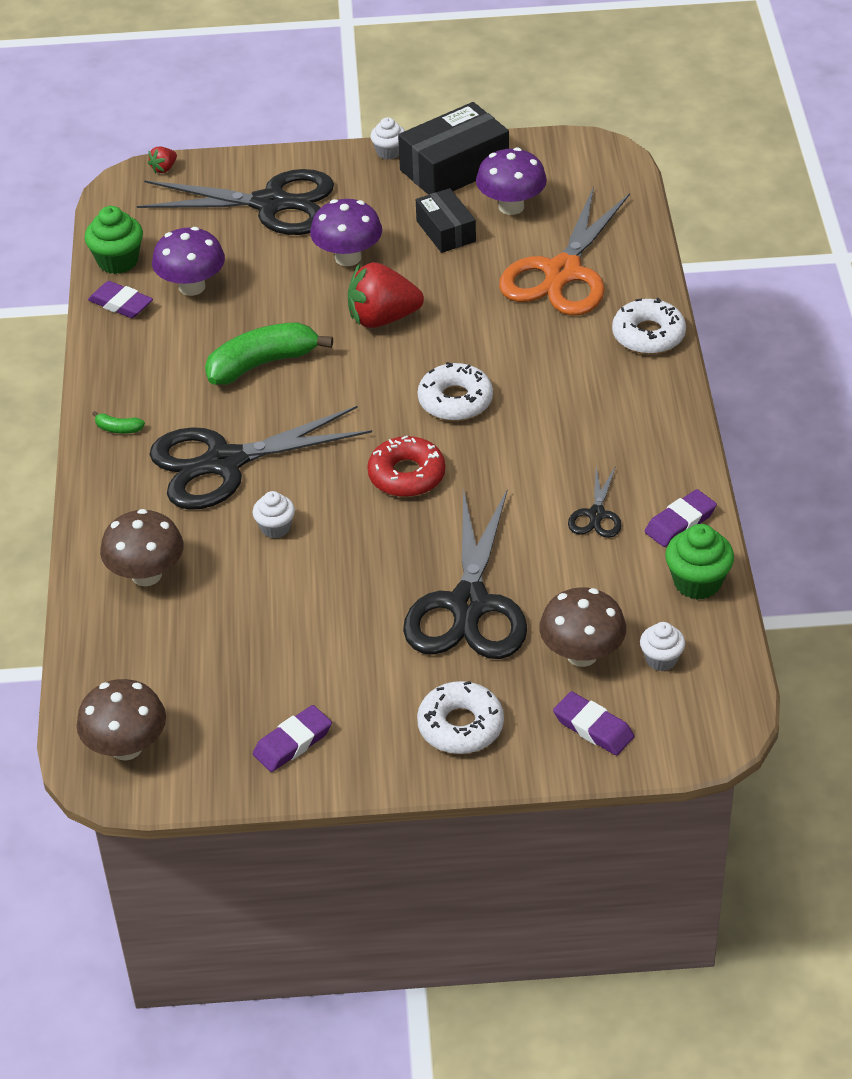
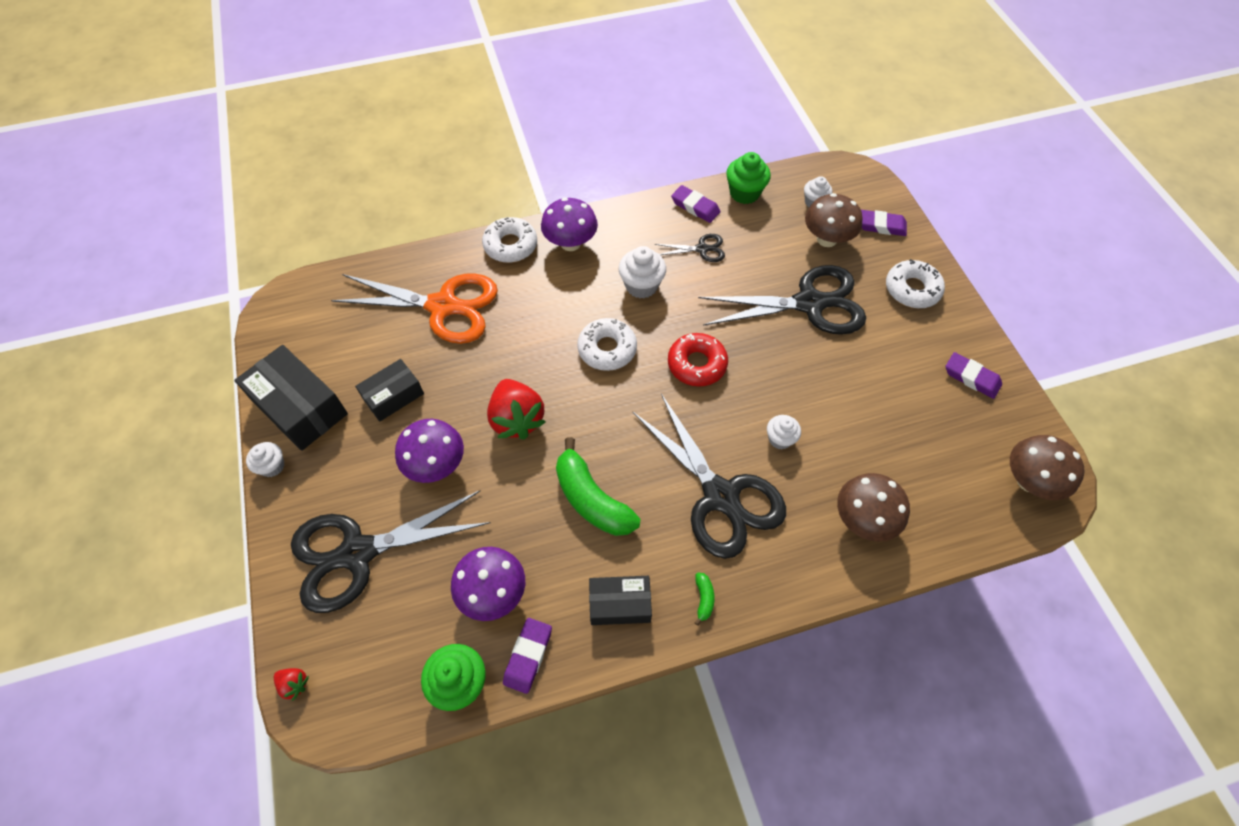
camera: 105 degrees left, 15 degrees up
black scissors [137,169,334,235] -> black scissors turned 105 degrees counterclockwise [291,490,491,613]
purple mushroom [476,147,547,215] -> purple mushroom moved to [541,198,598,251]
purple eraser [553,691,634,755] -> purple eraser turned 75 degrees clockwise [861,210,907,236]
none -> black box [589,576,652,625]
none -> white cupcake [619,246,666,298]

